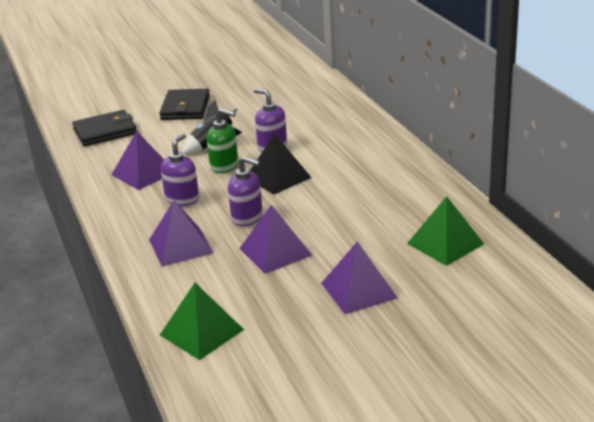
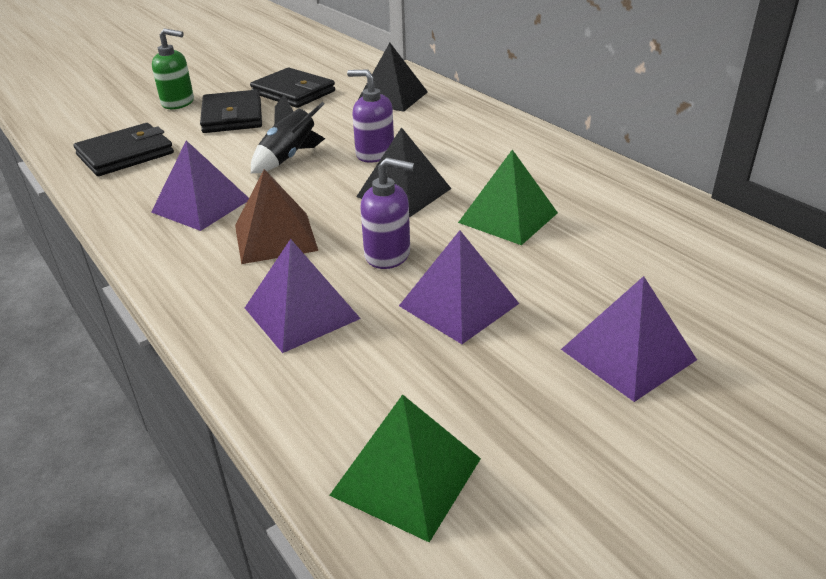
camera: 15 degrees left, 5 degrees up
purple soap dispenser [161,133,199,206] -> brown pyramid [235,169,318,264]
green soap dispenser [207,108,238,173] -> green soap dispenser moved to [152,28,194,109]
green pyramid [407,196,484,266] -> green pyramid moved to [458,150,558,245]
none -> black wallet [250,68,335,108]
none -> black pyramid [357,43,428,112]

